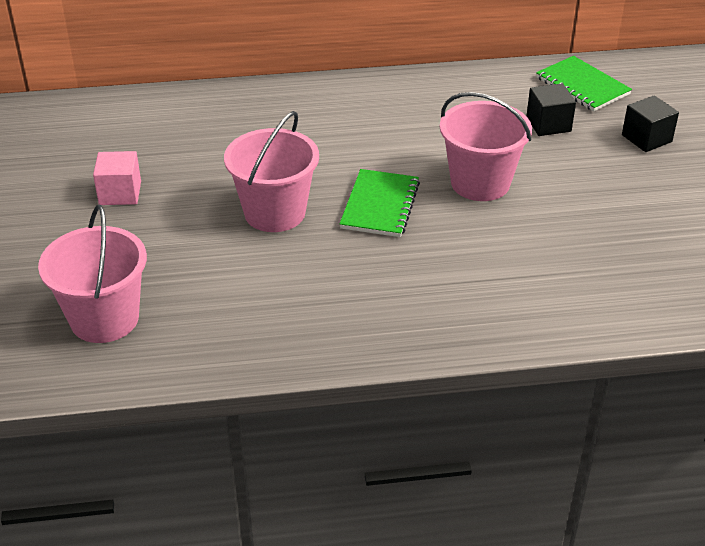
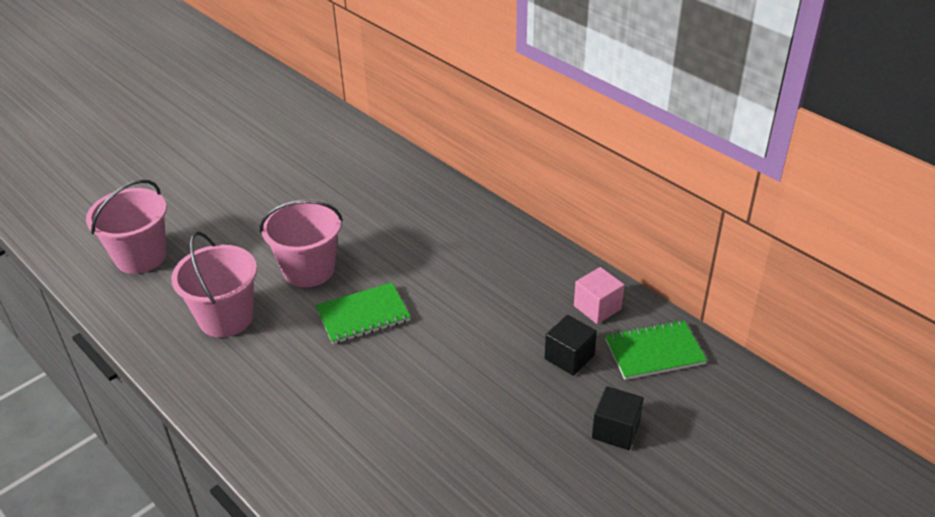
camera: 55 degrees right, 0 degrees up
pink cube [93,151,141,205] -> pink cube moved to [574,267,625,324]
pink bucket [440,92,532,201] -> pink bucket moved to [171,232,257,338]
green notebook [536,56,632,112] -> green notebook turned 60 degrees clockwise [605,320,707,380]

